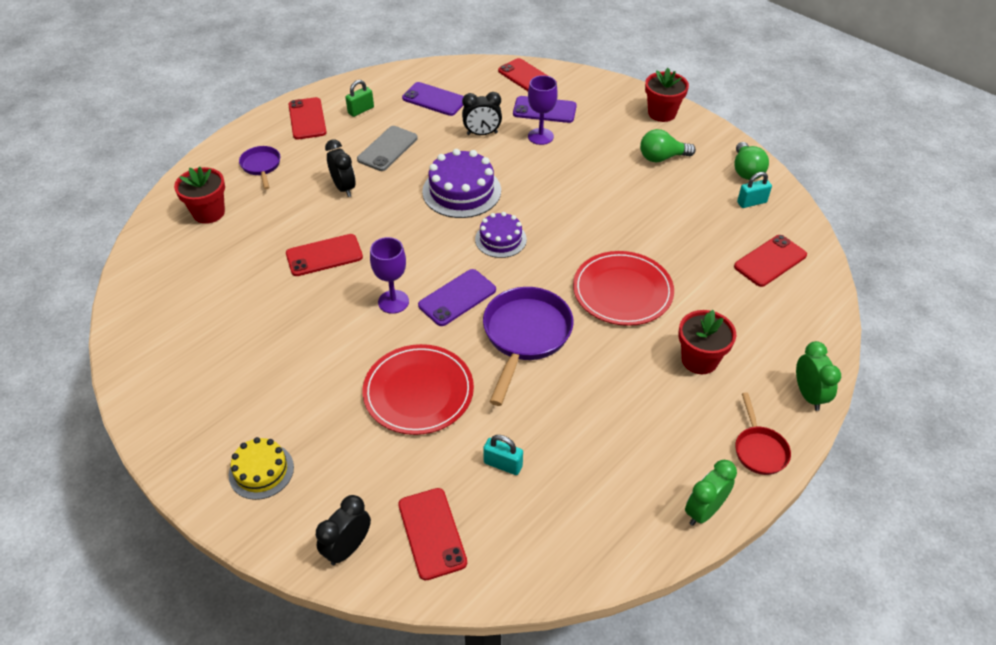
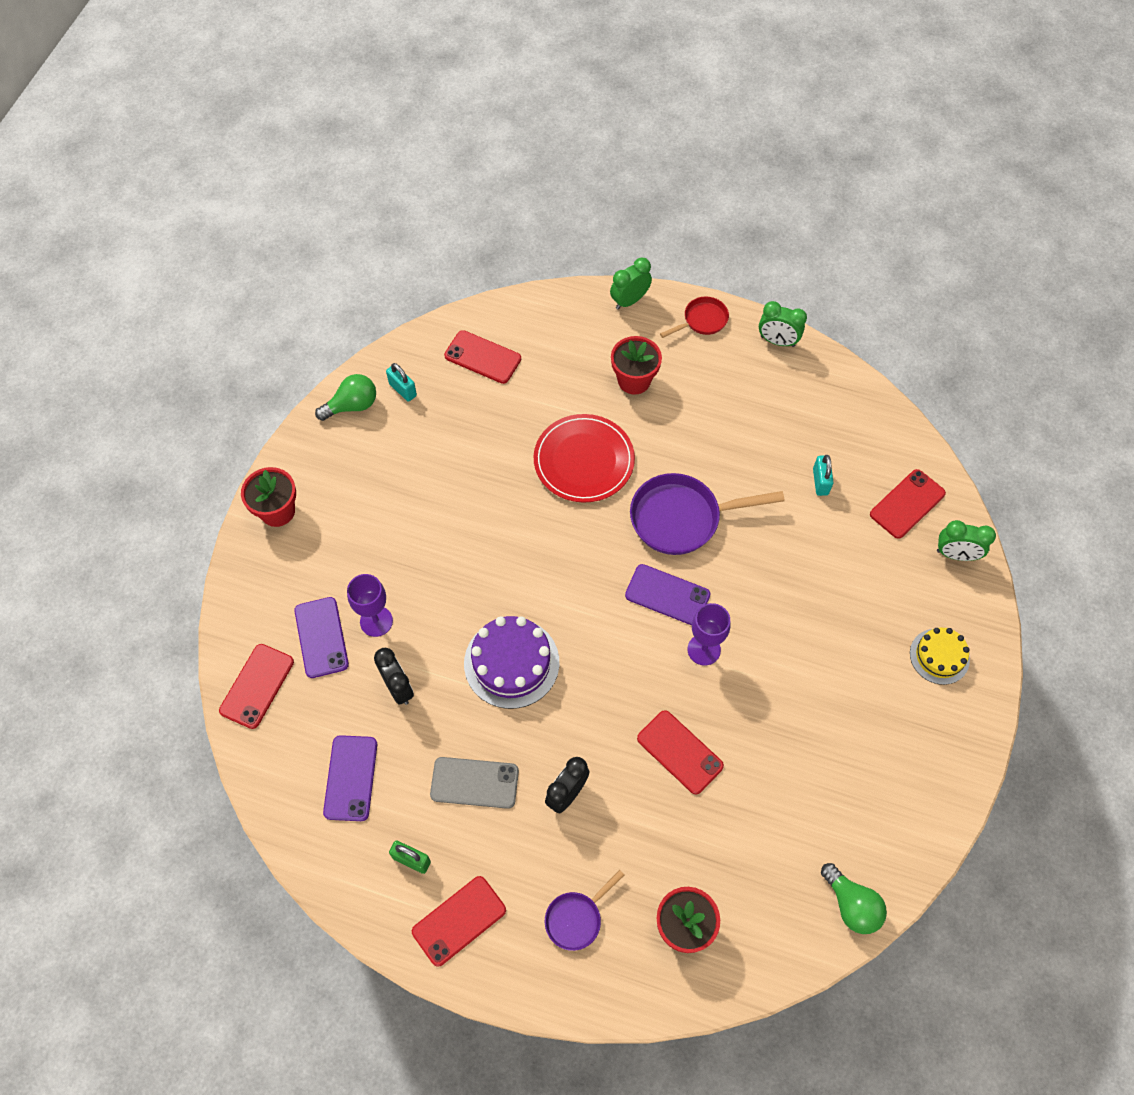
camera: 115 degrees left, 15 degrees up
black clock [316,495,371,565] -> green clock [937,520,996,561]
red plate [362,344,474,435] -> none
purple cake [475,212,527,258] -> none
green light bulb [640,129,696,163] -> green light bulb moved to [821,863,887,934]

